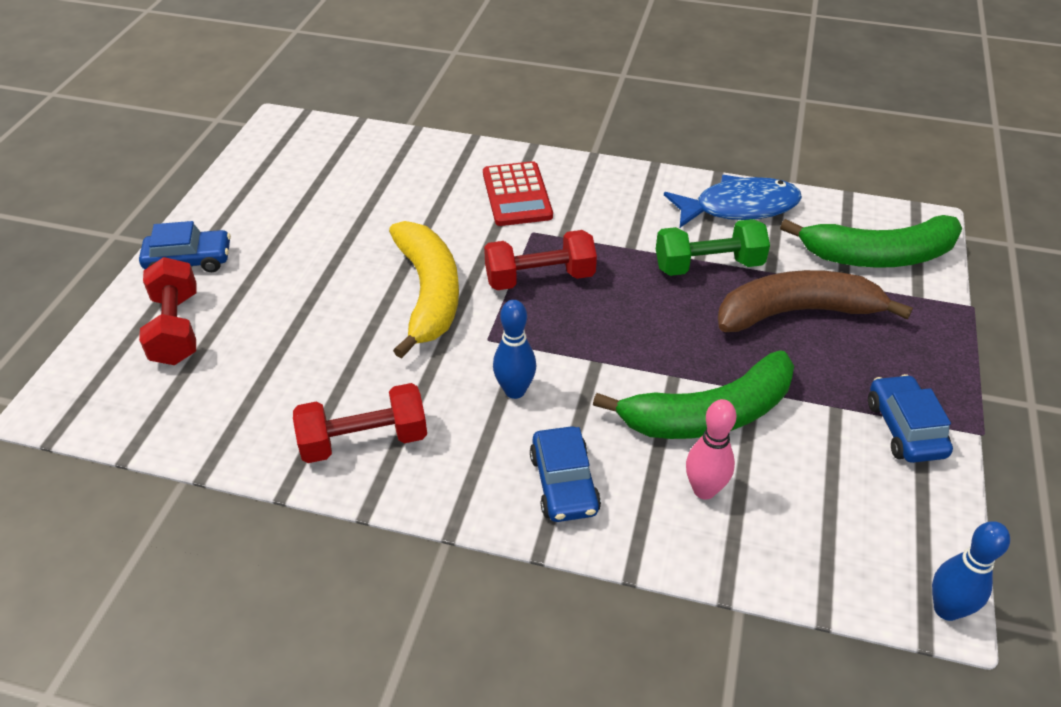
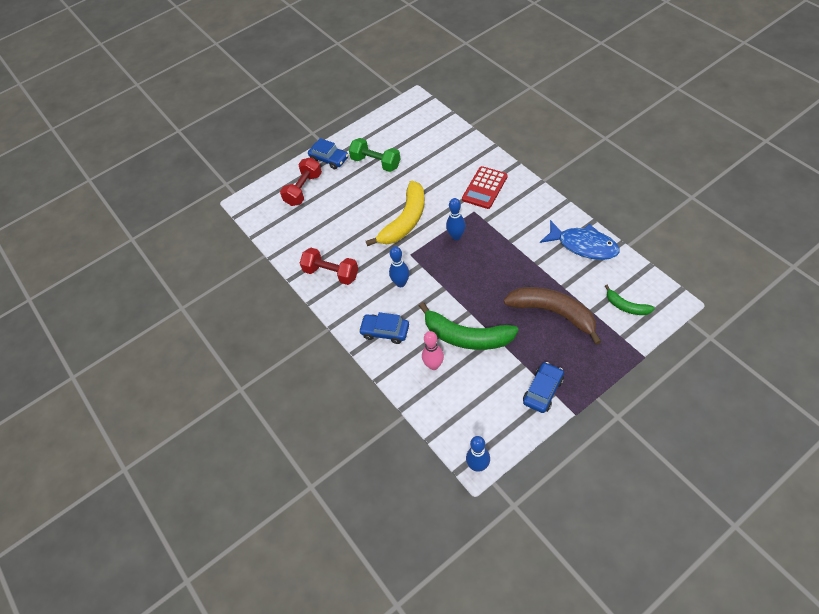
camera: 45 degrees right, 10 degrees up
red dumbbell [484,230,597,290] -> blue bowling pin [446,198,466,240]
blue car [530,426,601,522] -> blue car turned 75 degrees clockwise [359,312,409,344]
green dumbbell [656,219,770,276] -> green dumbbell moved to [349,138,401,172]
green banana [780,215,962,268] -> green banana [605,285,655,315], size x0.52

